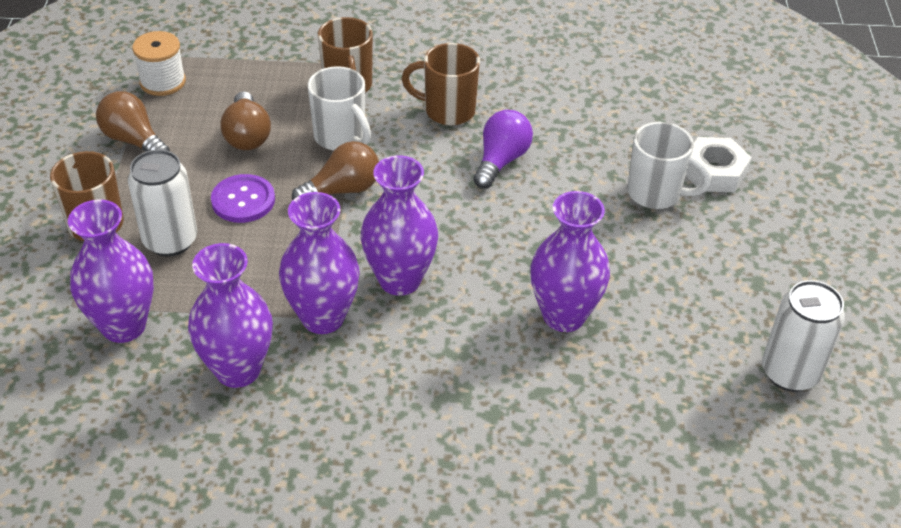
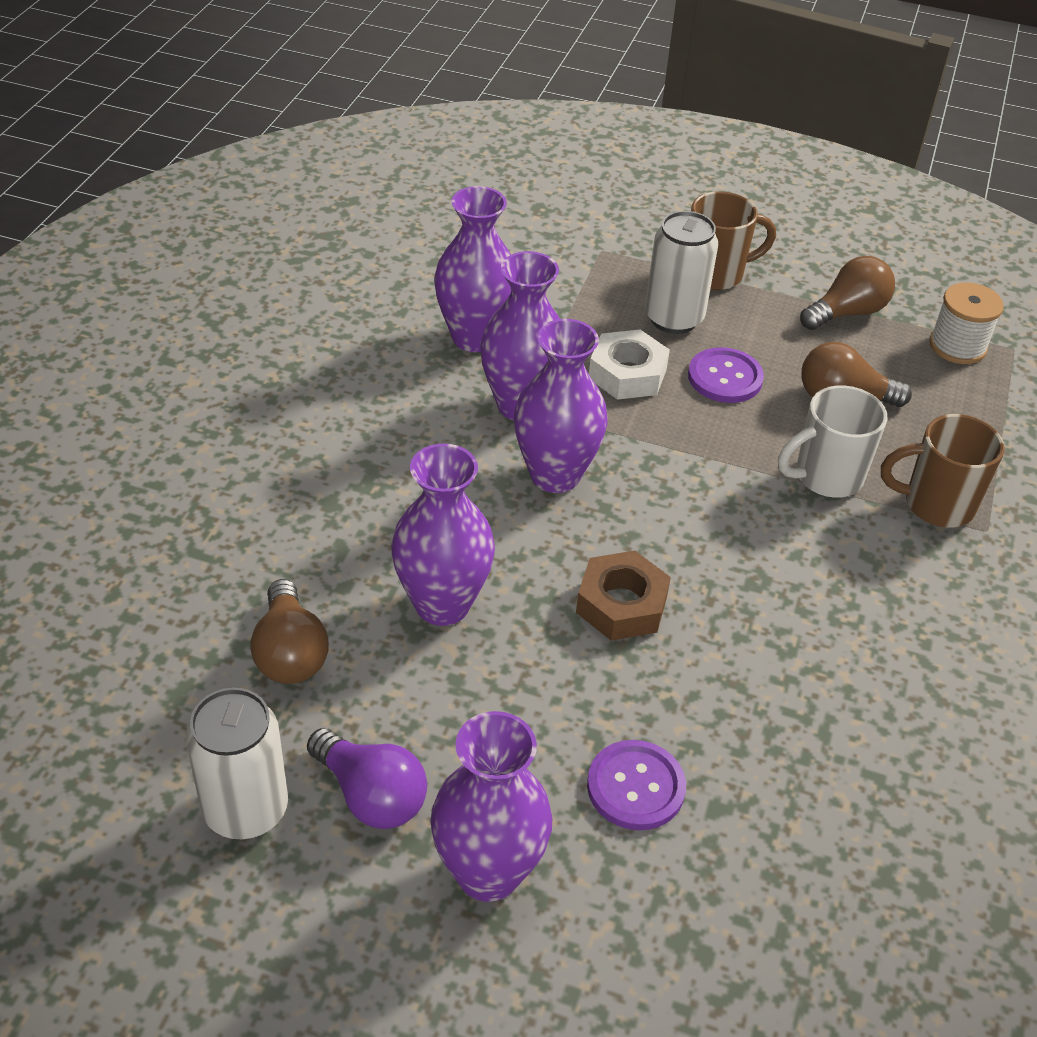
camera: 105 degrees right, 0 degrees up
purple vase [68,200,154,343] -> purple vase moved to [430,711,552,902]
brown light bulb [292,141,379,201] -> brown light bulb moved to [250,579,329,684]
brown mug [401,43,480,126] -> none
purple light bulb [473,110,533,189] -> purple light bulb moved to [307,728,427,829]
white mug [627,122,712,209] -> purple button [587,740,686,830]
white nut [686,137,752,192] -> white nut moved to [589,330,670,400]
none -> brown nut [576,551,671,641]

